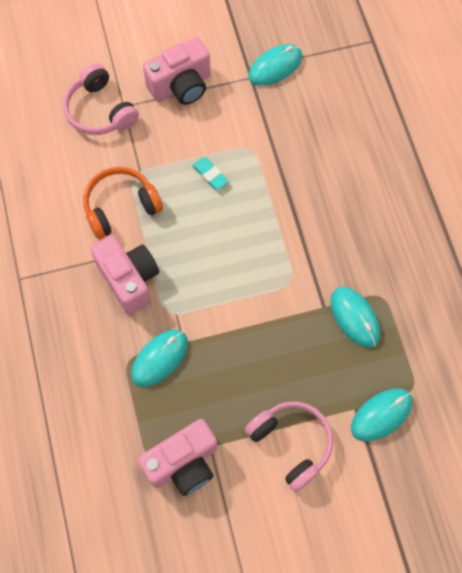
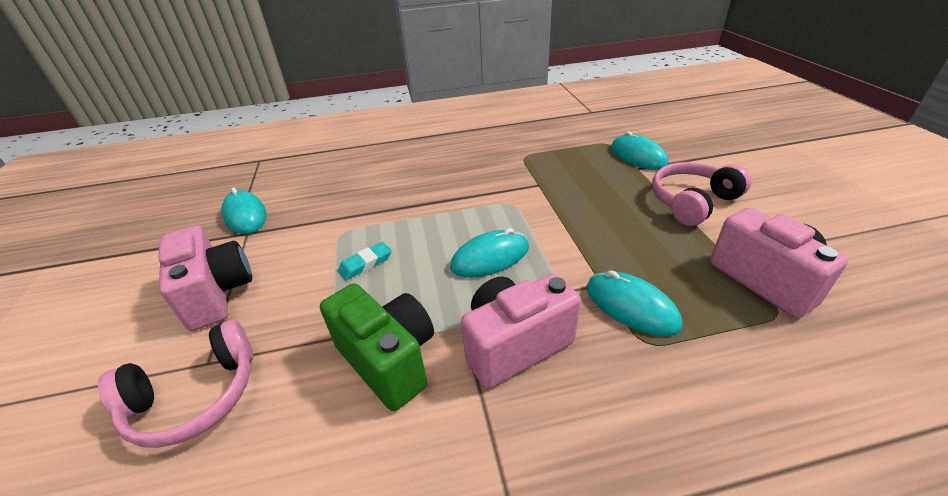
camera: 85 degrees left, 30 degrees down
orange headphones [83,167,163,239] -> green camera [320,283,434,411]
turquoise mouse [331,287,380,348] -> turquoise mouse moved to [450,228,529,278]

